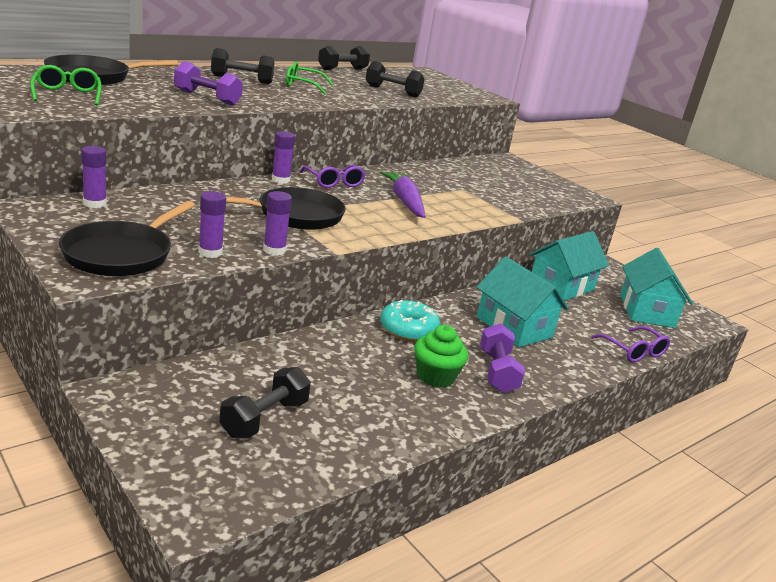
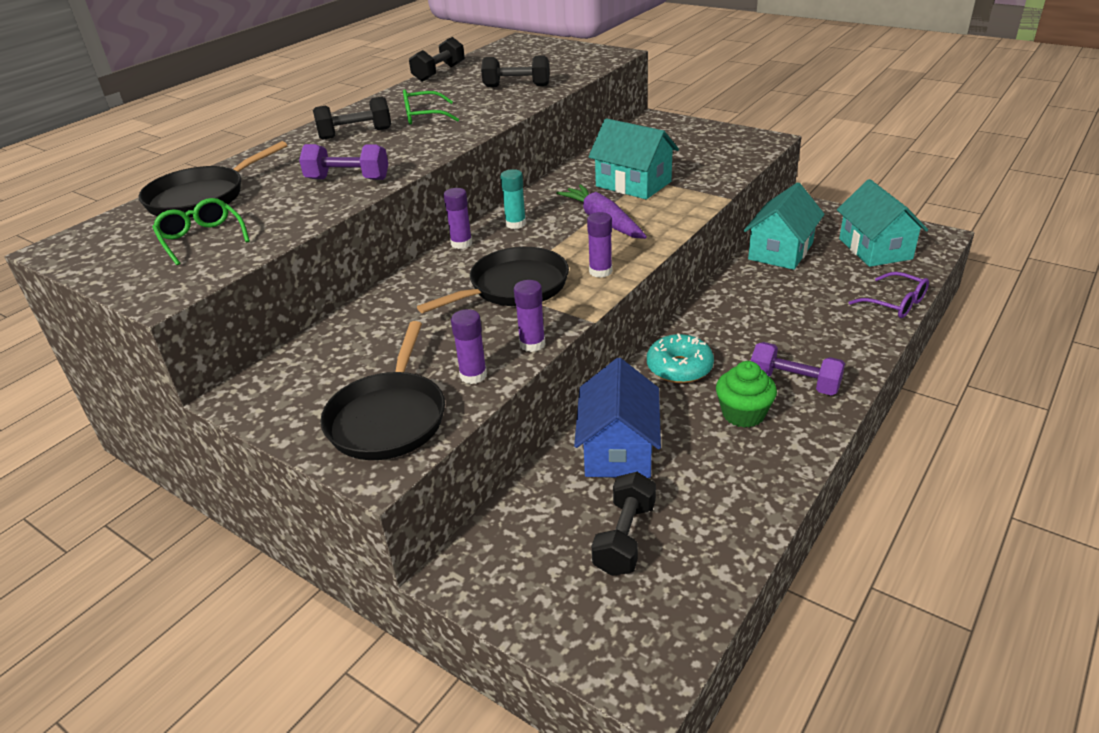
camera: 10 degrees left, 10 degrees up
purple glue stick [81,146,107,208] -> purple glue stick moved to [587,212,612,278]
purple glasses [300,165,366,188] -> turquoise glue stick [500,169,526,229]
turquoise house [476,257,569,347] -> turquoise house moved to [588,118,679,199]
purple dumbbell [480,323,525,393] -> purple dumbbell turned 45 degrees counterclockwise [751,342,845,395]
none -> blue house [574,358,661,478]

